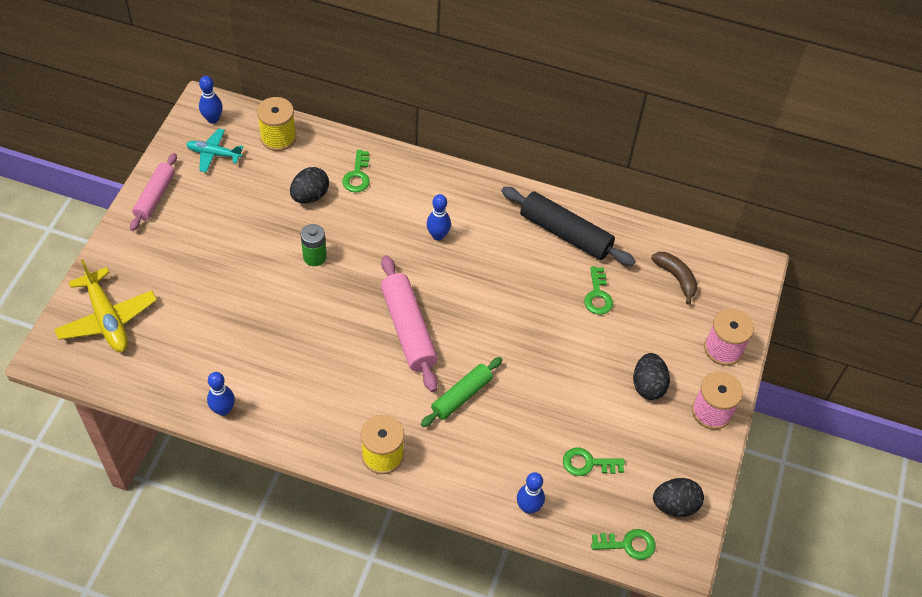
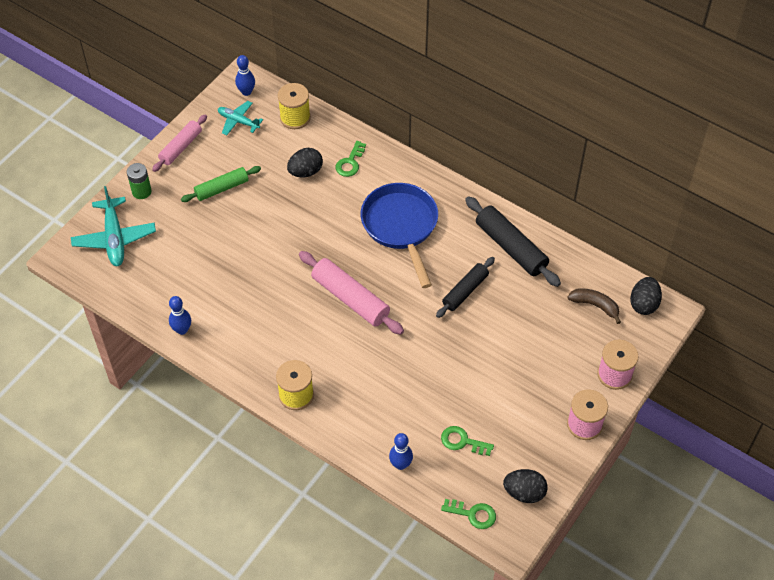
camera: 20 degrees right, 0 degrees up
yellow plane [54,259,157,352] -> turquoise plane [71,186,156,266]
green battery [301,224,327,266] -> green battery moved to [127,163,152,199]
pink rolling pin [381,255,438,392] -> pink rolling pin turned 45 degrees counterclockwise [299,251,404,335]
green rolling pin [421,357,502,427] -> green rolling pin moved to [181,166,261,202]
blue bowling pin [427,194,451,240] -> blue pan [361,183,438,288]
green key [584,267,613,315] -> none
black egg [633,353,670,400] -> black egg moved to [630,277,662,315]
brown banana [651,252,697,305] -> brown banana turned 45 degrees counterclockwise [568,288,621,324]
none -> black rolling pin [436,257,495,318]

